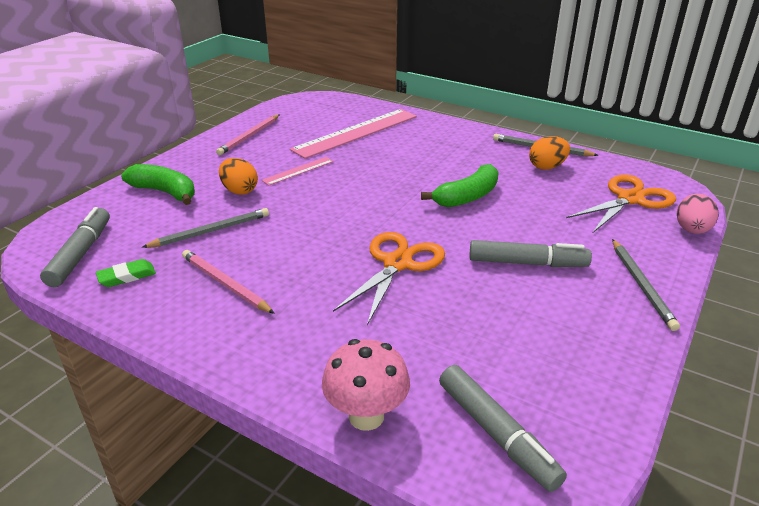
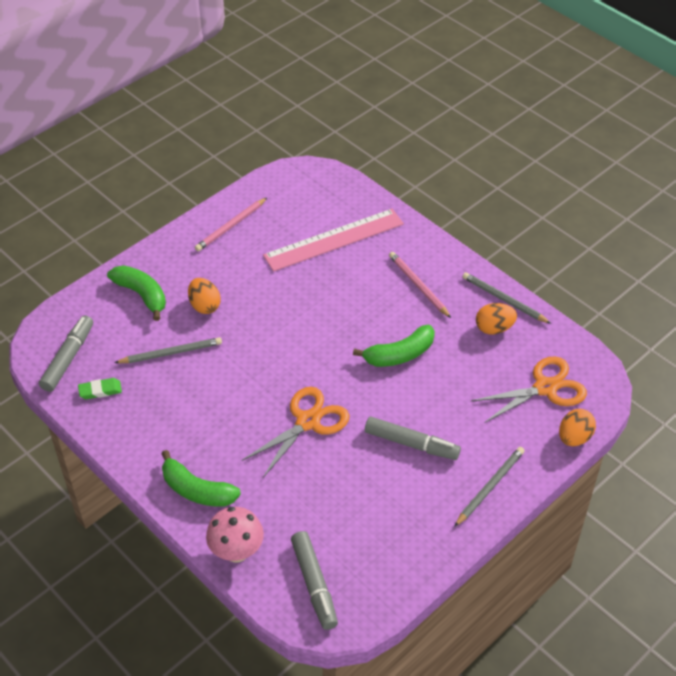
camera: 15 degrees right, 15 degrees up
pink pencil [182,250,275,314] -> pink pencil moved to [389,252,451,318]
pink ruler [262,157,334,186] -> none
grey pencil [612,239,680,331] -> grey pencil turned 150 degrees counterclockwise [454,447,525,527]
pink egg [677,194,719,234] -> orange egg [559,409,596,446]
none -> green banana [161,450,241,507]

